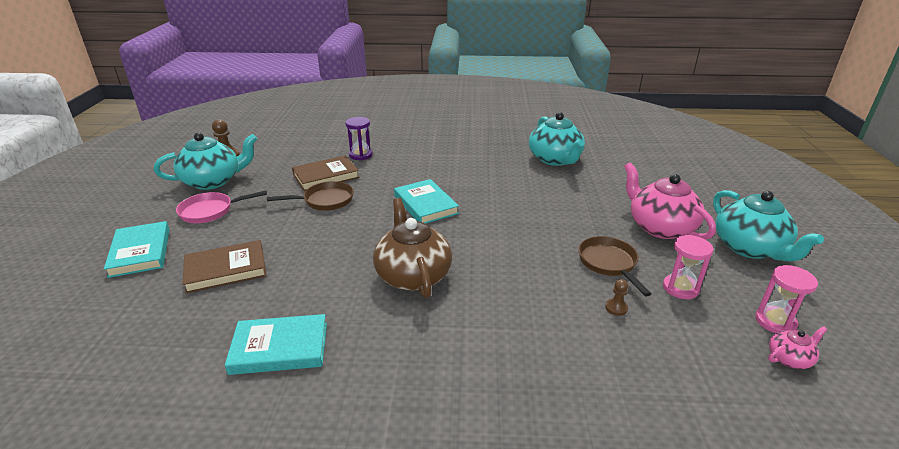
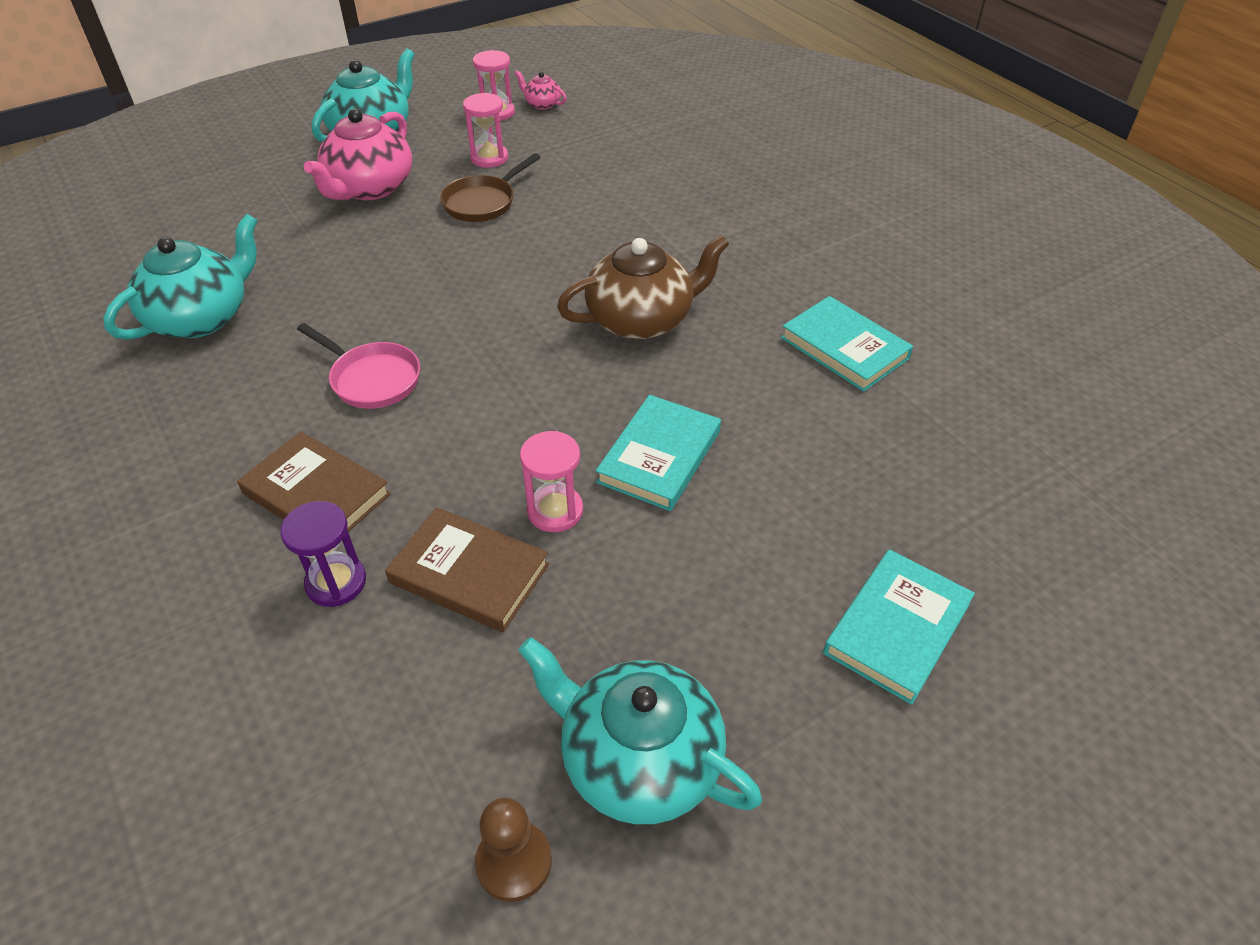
camera: 125 degrees left, 15 degrees up
pink pan [176,191,267,223] -> pink pan moved to [297,323,420,409]
brown book [182,240,266,293] -> brown book moved to [237,431,391,532]
brown pan [267,181,354,211] -> pink hourglass [520,431,583,532]
brown teapot [373,198,452,298] -> brown teapot turned 150 degrees counterclockwise [557,235,729,339]
turquoise book [394,179,459,224] -> turquoise book moved to [596,395,721,511]
brown pawn [605,279,628,316] -> none

